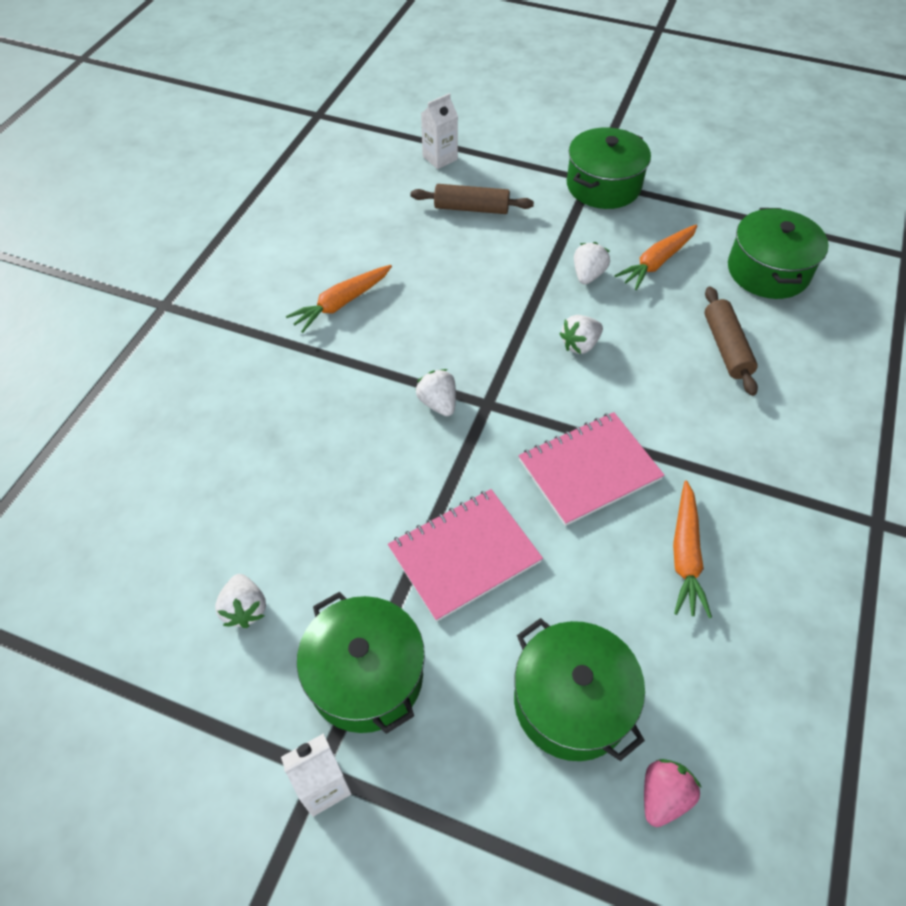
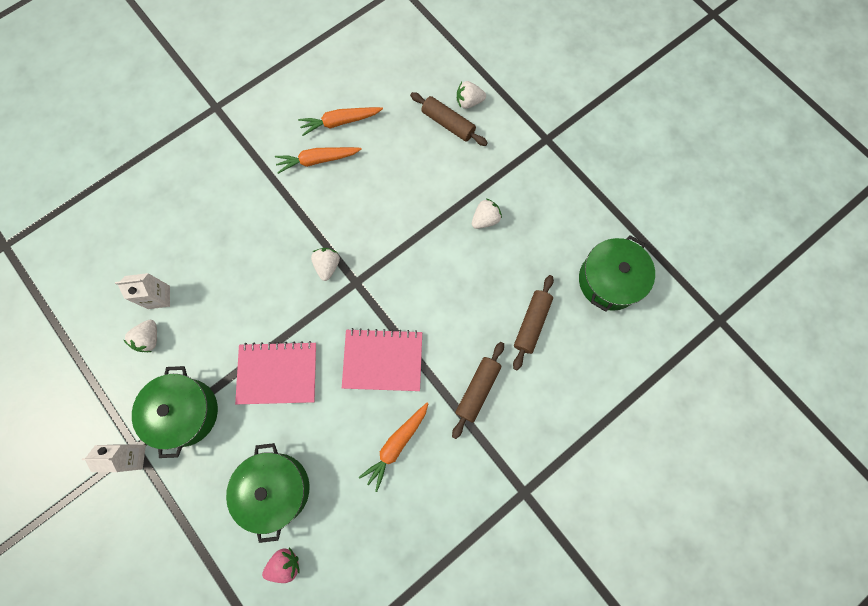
camera: 30 degrees right, 20 degrees up
white carton [421,93,458,169] -> white carton moved to [115,273,170,309]
white strawberry [559,315,603,354] -> white strawberry moved to [457,81,486,109]
green pot [567,127,651,209] -> none
orange carrot [614,224,697,290] -> orange carrot moved to [298,107,383,136]
none -> brown rolling pin [452,342,504,439]

